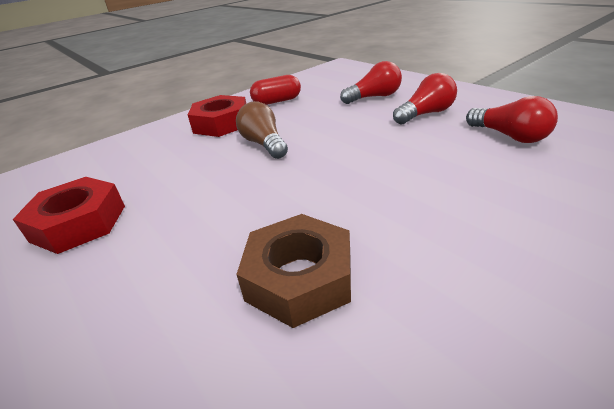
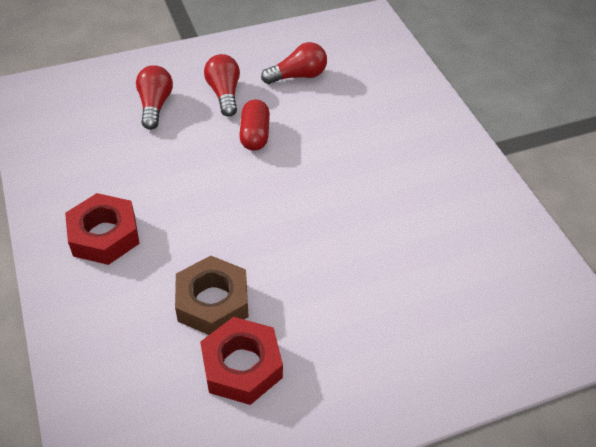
camera: 75 degrees left, 15 degrees up
brown light bulb [236,101,288,159] -> none
brown nut [236,214,351,328] -> brown nut moved to [175,256,249,335]
red capsule [250,75,301,105] -> red capsule moved to [239,99,270,151]

